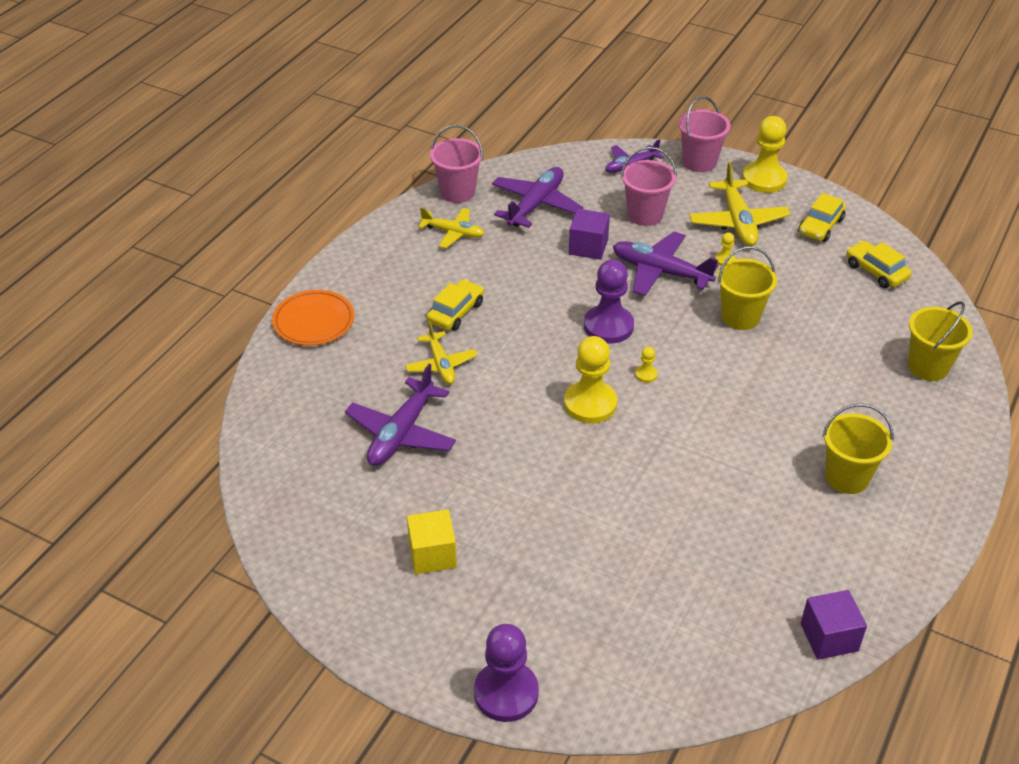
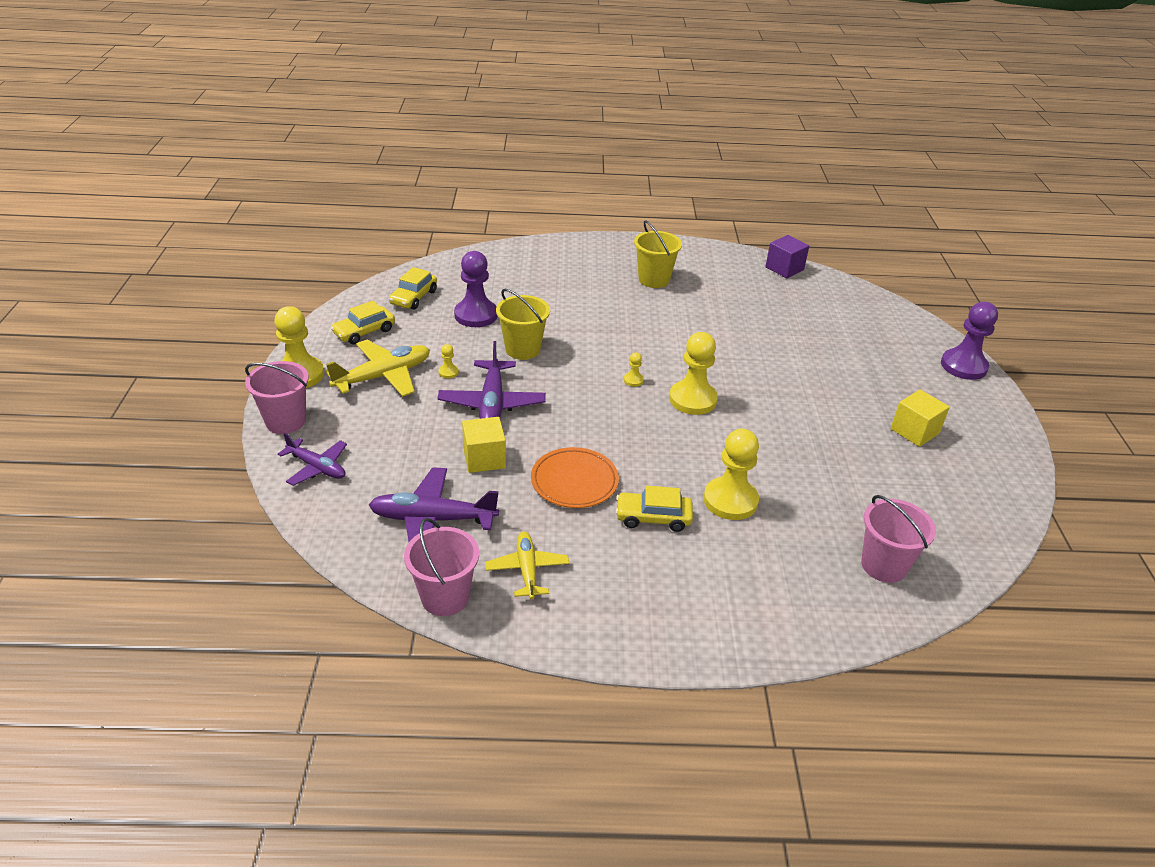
camera: 120 degrees left, 5 degrees down
orange plate [272,290,354,346] -> orange plate moved to [531,447,619,508]
purple plane [345,364,456,466] -> none
yellow plane [405,321,477,384] -> yellow pawn [704,429,759,520]
purple cube [569,209,610,260] -> yellow cube [462,417,506,473]
purple pawn [584,260,634,344] -> purple pawn moved to [454,251,498,327]
pink bucket [621,147,677,226] -> pink bucket moved to [861,495,936,583]
yellow car [798,193,846,242] -> yellow car turned 135 degrees clockwise [331,301,395,344]
yellow bucket [908,301,973,381] -> none

